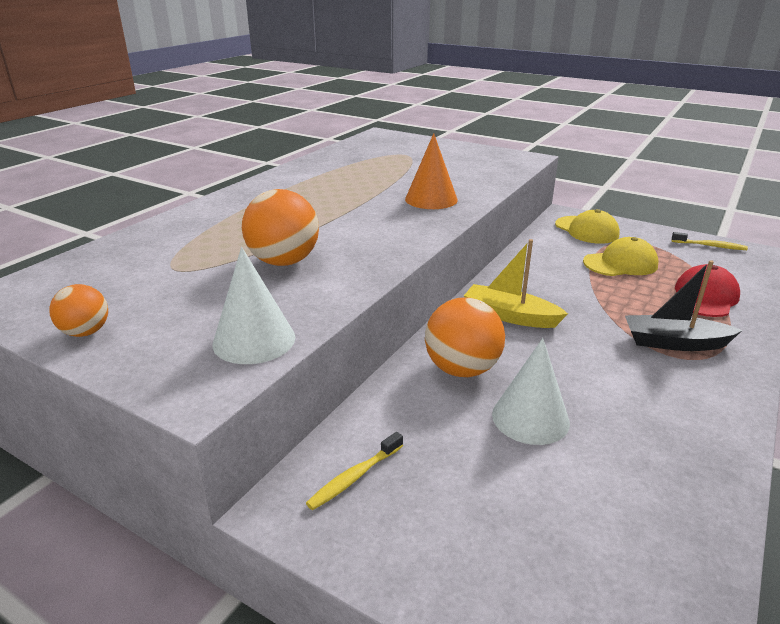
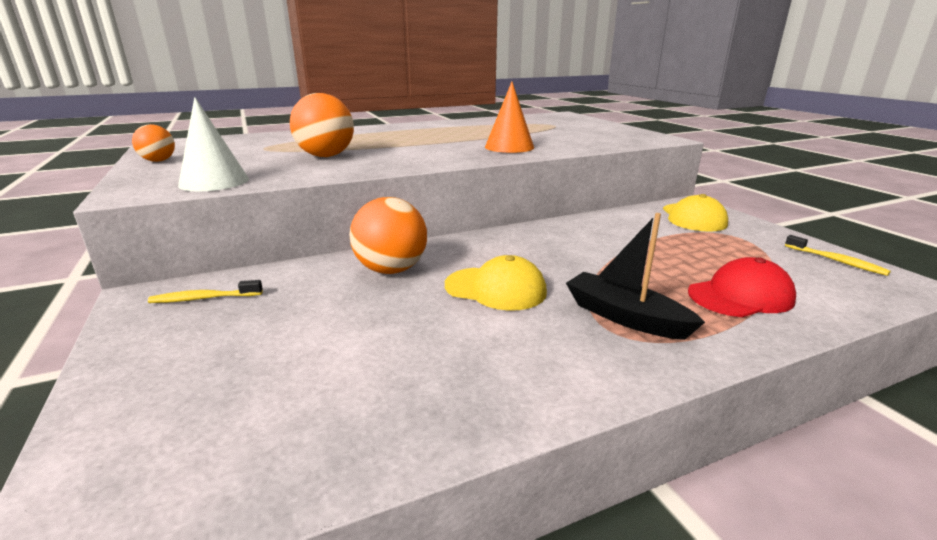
camera: 35 degrees right, 5 degrees down
yellow boat [464,239,568,328] -> none
white cone [492,338,570,445] -> none
yellow cap [583,237,659,276] -> yellow cap moved to [445,255,547,311]

